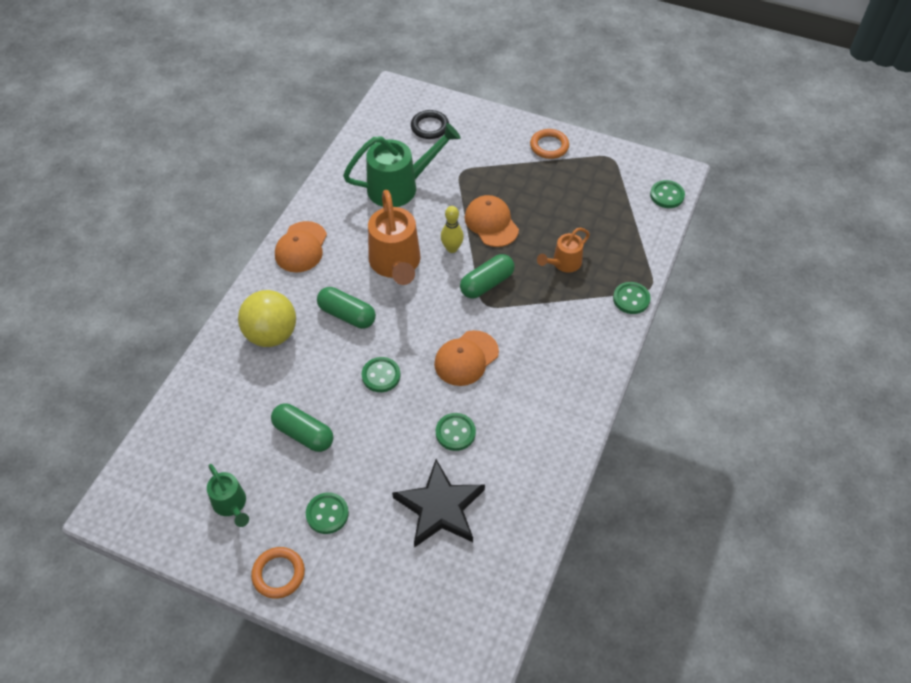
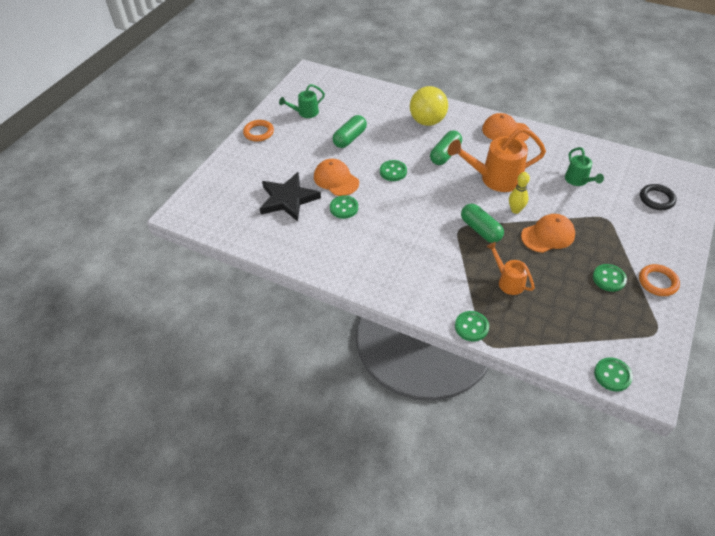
camera: 95 degrees right, 5 degrees down
green button [306,492,349,534] -> green button moved to [593,264,627,292]
green watering can [343,123,460,207] -> green watering can [565,147,604,186], size x0.56
orange cap [434,330,499,386] -> orange cap moved to [314,159,359,196]

